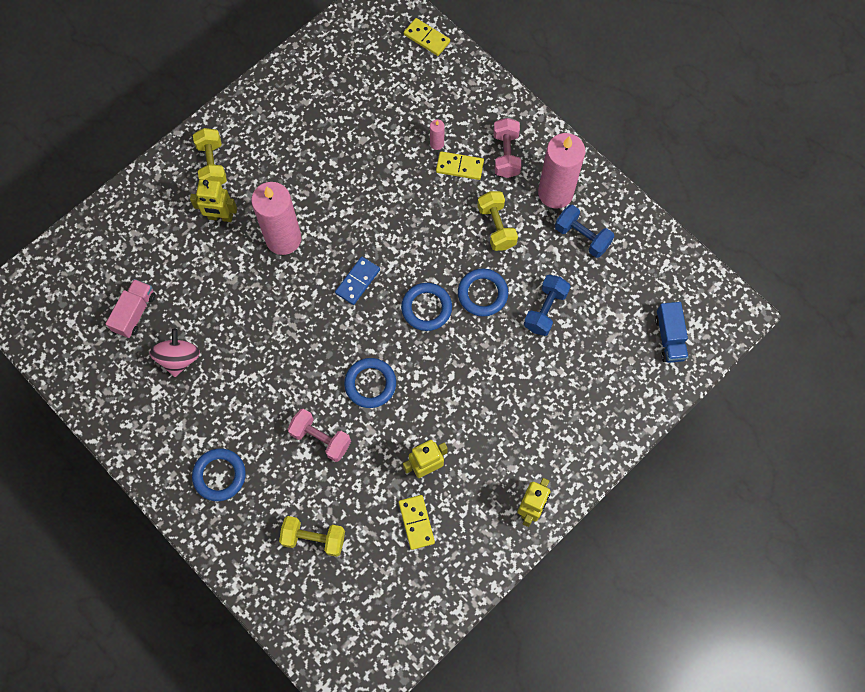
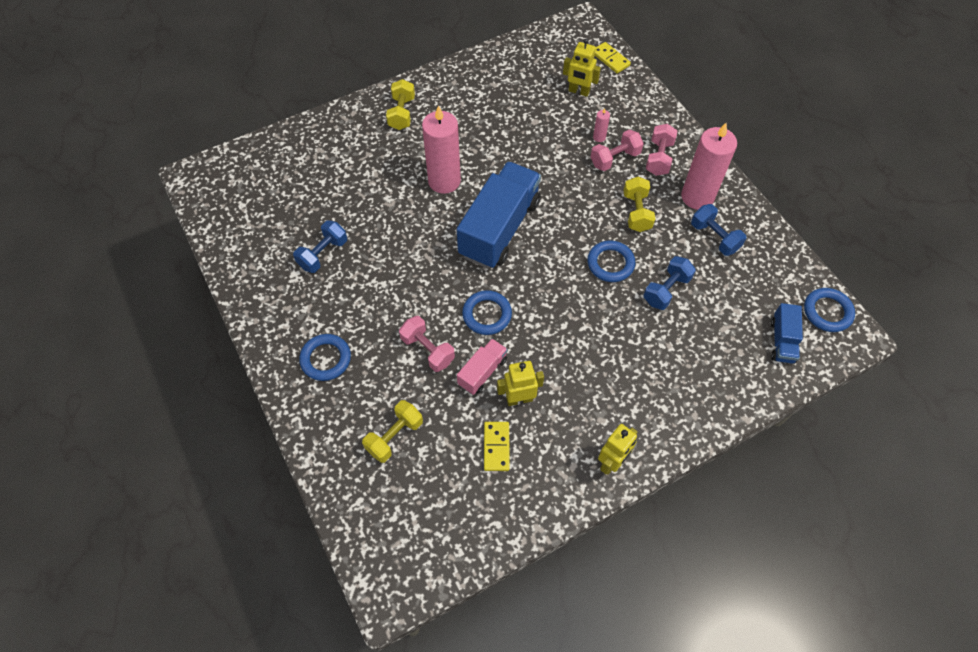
camera: 15 degrees right, 10 degrees down
pink truck [106,279,156,338] -> pink truck moved to [457,339,508,395]
pink spinning top [149,329,200,377] -> blue dumbbell [293,220,347,273]
yellow robot [190,179,237,222] -> yellow robot moved to [563,38,601,97]
yellow dumbbell [279,516,345,557] -> yellow dumbbell turned 75 degrees counterclockwise [362,400,423,463]
blue domino [335,257,380,305] -> blue truck [457,161,541,269]
blue ring [401,283,452,331] -> blue ring moved to [804,288,855,332]
yellow domino [436,151,484,180] -> pink dumbbell [591,129,644,171]

